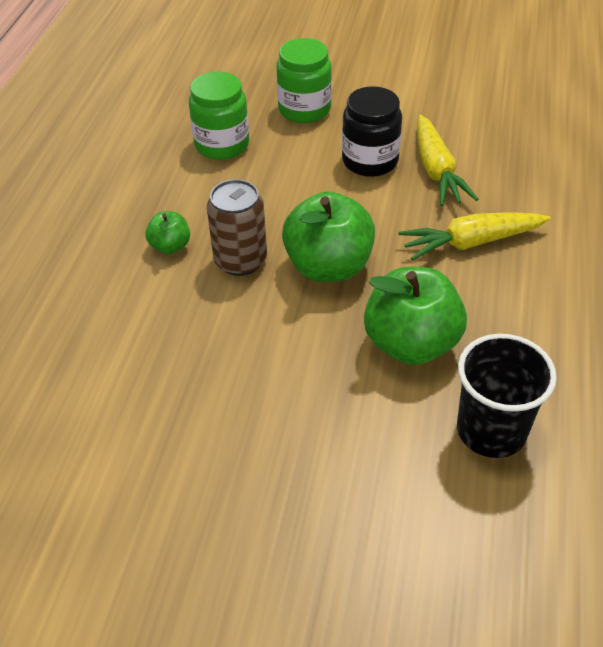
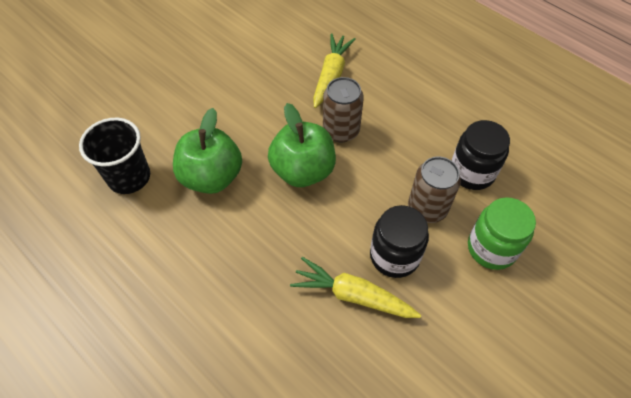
camera: 120 degrees right, 10 degrees up
green apple [145,211,190,254] -> none
green jar [189,72,249,160] -> black jar [452,120,510,190]
yellow carrot [398,212,551,261] -> yellow carrot moved to [313,33,356,108]
none -> brown can [408,157,461,223]

